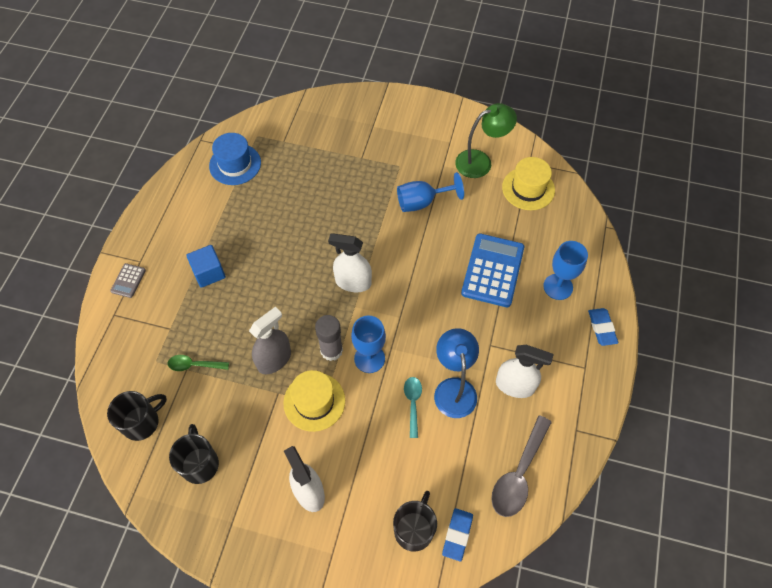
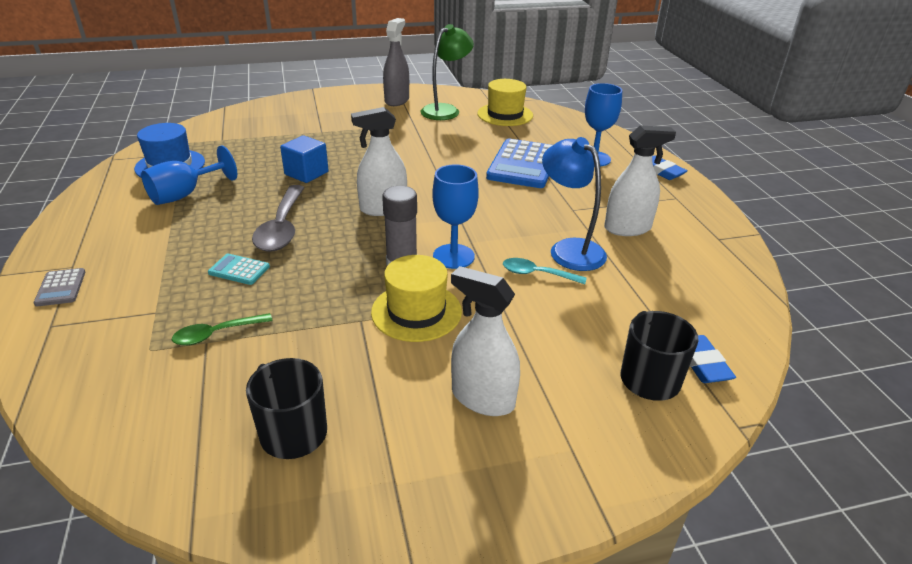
camera: 30 degrees left, 25 degrees down
black mug [107,391,167,441] -> none
blue cube [186,245,226,288] -> blue cube moved to [280,135,328,183]
grey spray bottle [249,306,291,374] -> grey spray bottle moved to [383,18,409,106]
blue goblet [397,172,464,212] -> blue goblet moved to [141,145,237,205]
turquoise spoon [404,377,422,438] -> turquoise spoon turned 45 degrees counterclockwise [503,258,587,284]
blue calculator [461,233,524,307] -> blue calculator turned 150 degrees counterclockwise [486,138,553,188]
grey spoon [491,415,552,517] -> grey spoon moved to [252,185,305,252]
none -> turquoise calculator [208,254,270,285]

